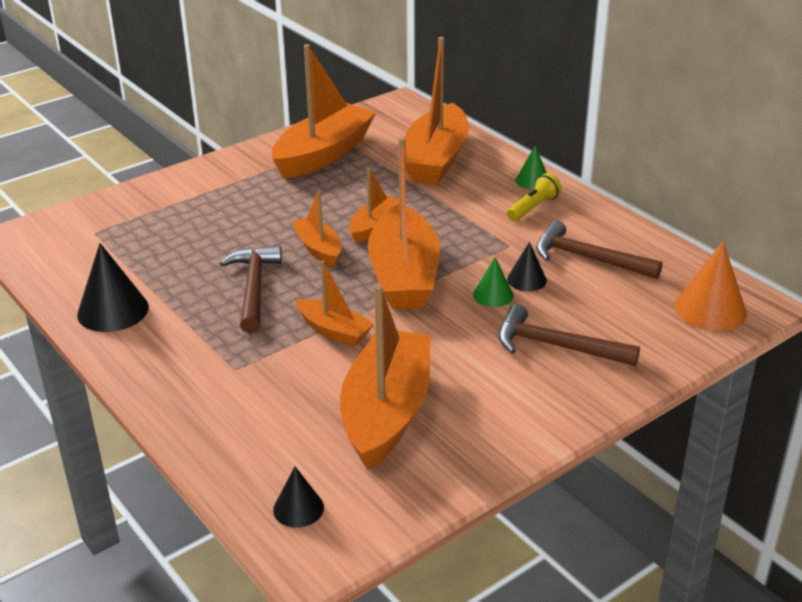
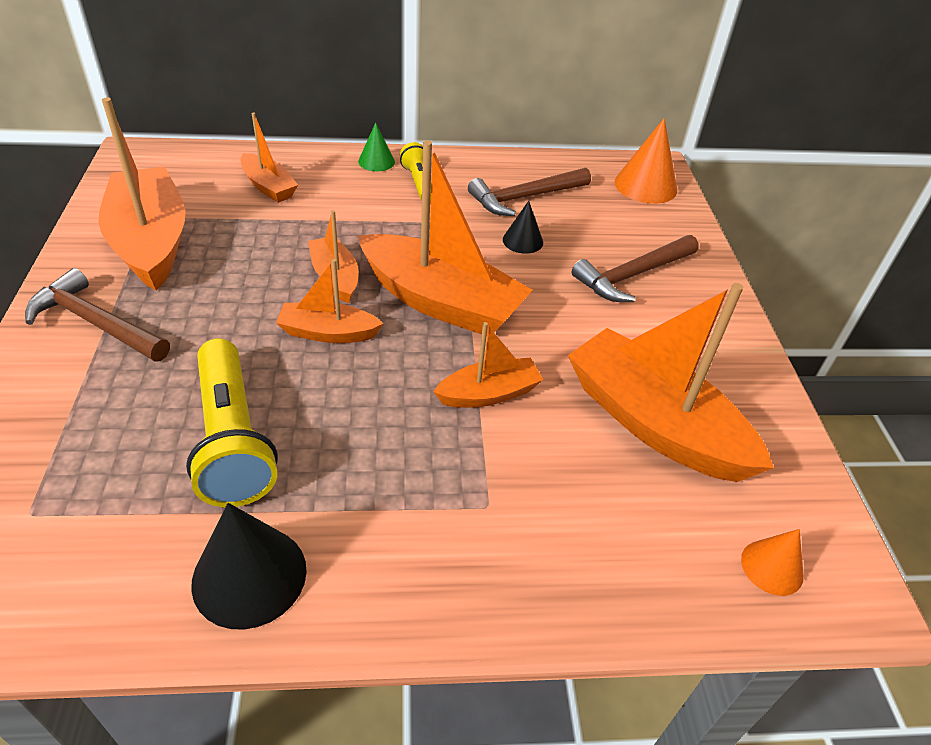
camera: 60 degrees left, 10 degrees up
brown hammer [220,245,282,333] -> brown hammer moved to [25,268,170,362]
black cone [273,467,324,528] -> orange cone [741,529,804,596]
orange boat [405,37,469,184] -> orange boat [241,112,298,203], size x0.52
green cone [473,257,514,307] -> none
none -> yellow flashlight [186,338,278,507]

